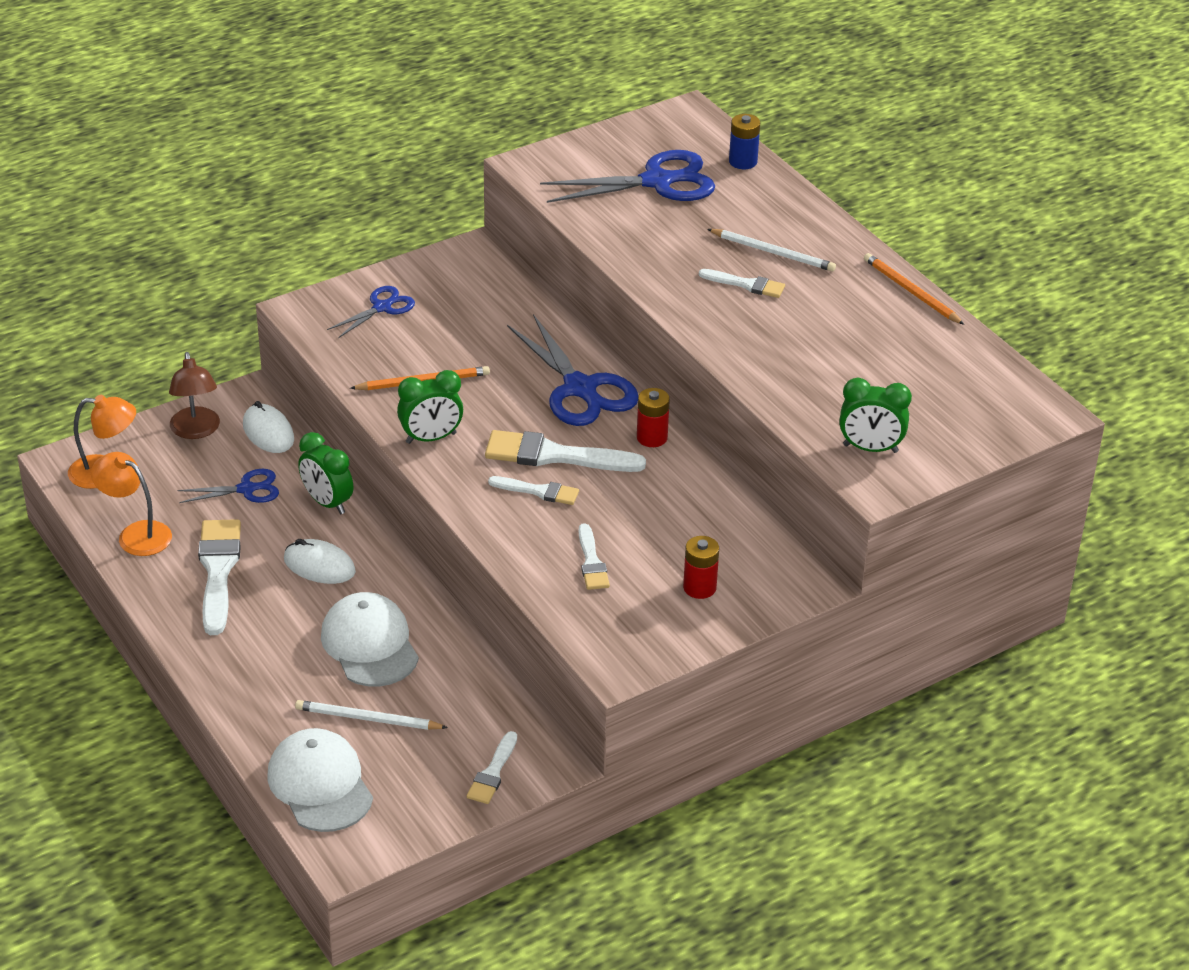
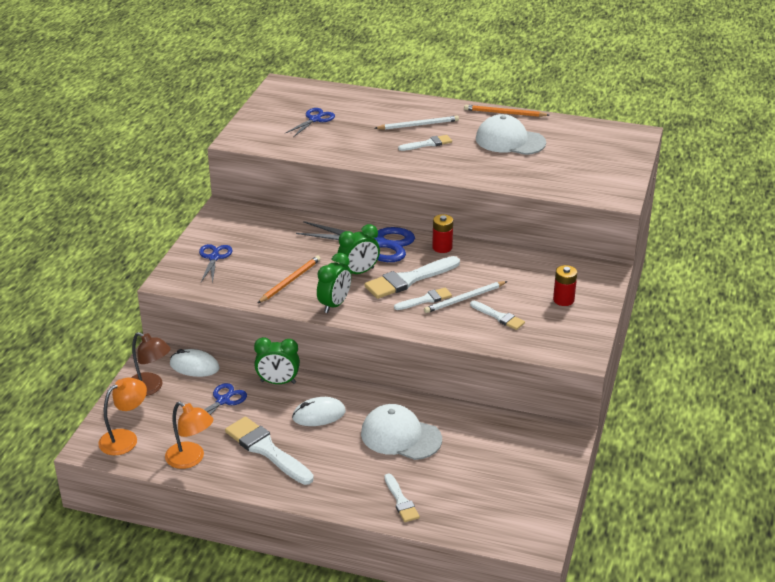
camera: 40 degrees left, 5 degrees down
orange lamp [91,452,172,556] -> orange lamp turned 135 degrees counterclockwise [165,402,213,469]
white cap [267,728,373,832] -> white cap moved to [476,114,546,155]
white pencil [295,700,448,730] -> white pencil moved to [424,281,508,313]
white brush [467,731,517,804] -> white brush moved to [385,473,420,522]
blue scissors [540,150,715,203] -> blue scissors [286,108,335,137], size x0.55
blue battery [729,114,760,169] -> none
green clock [839,378,912,453] -> green clock moved to [338,224,380,274]

